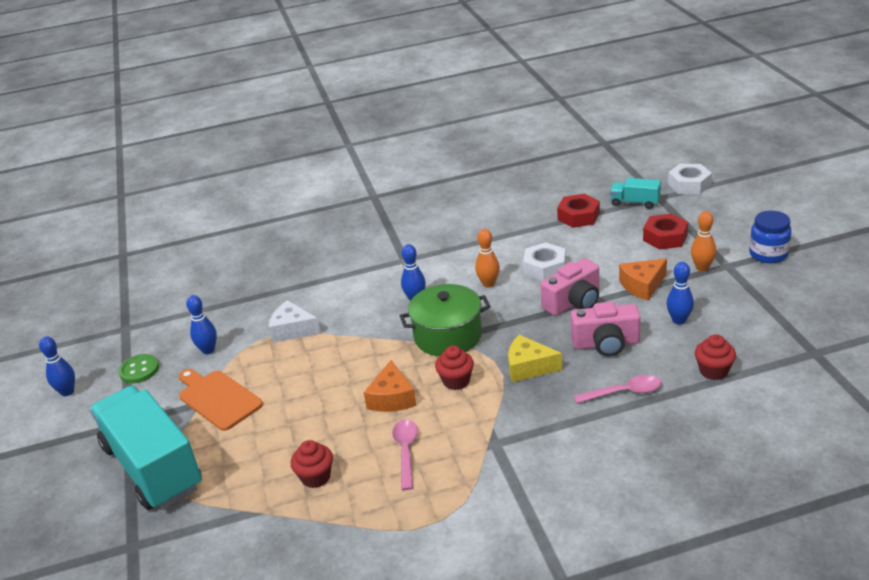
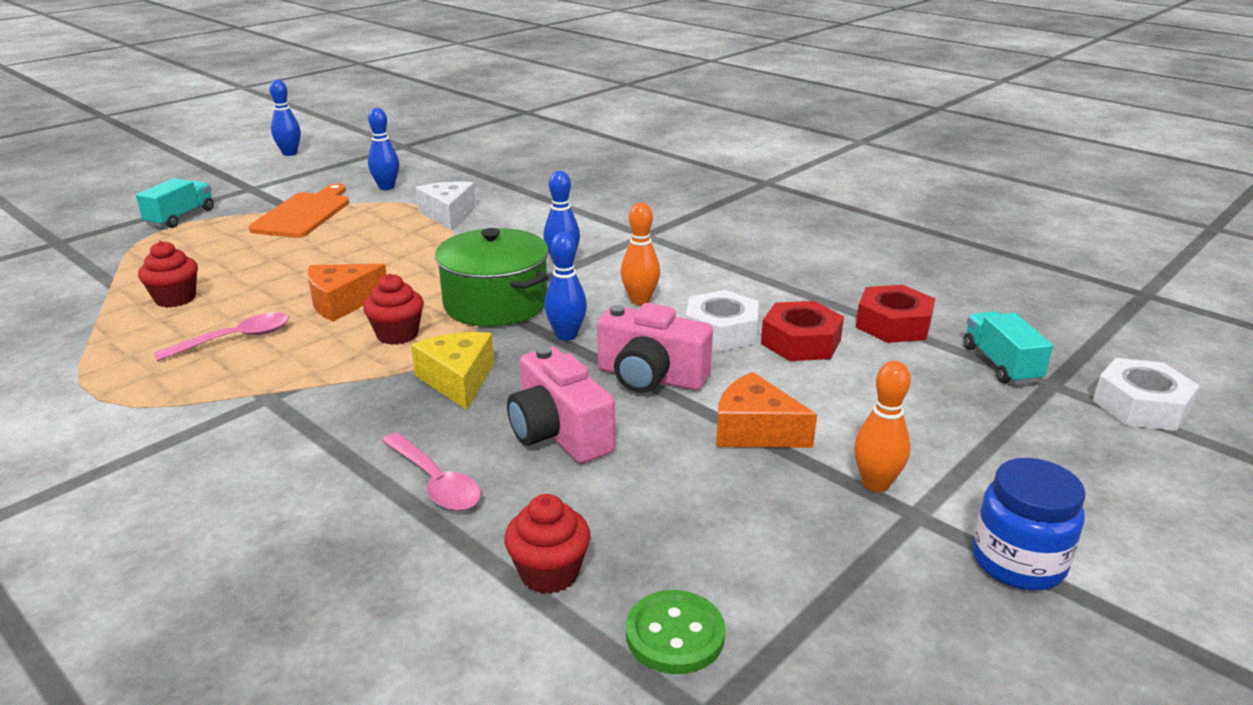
camera: 55 degrees right, 5 degrees down
turquoise truck [90,386,202,510] -> turquoise truck [136,178,214,228], size x0.44
green button [118,354,159,383] -> green button moved to [626,590,725,674]
red nut [643,213,688,250] -> red nut moved to [761,301,844,361]
blue bowling pin [666,262,694,325] -> blue bowling pin moved to [544,232,587,341]

